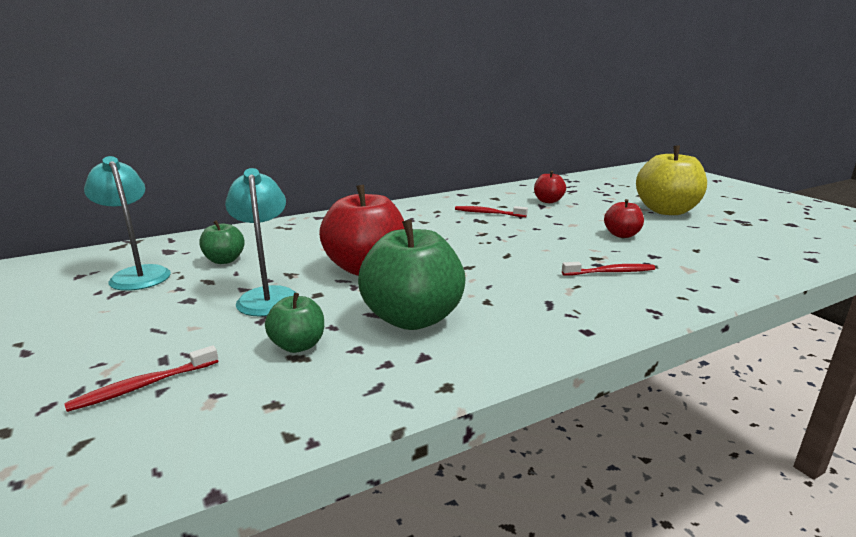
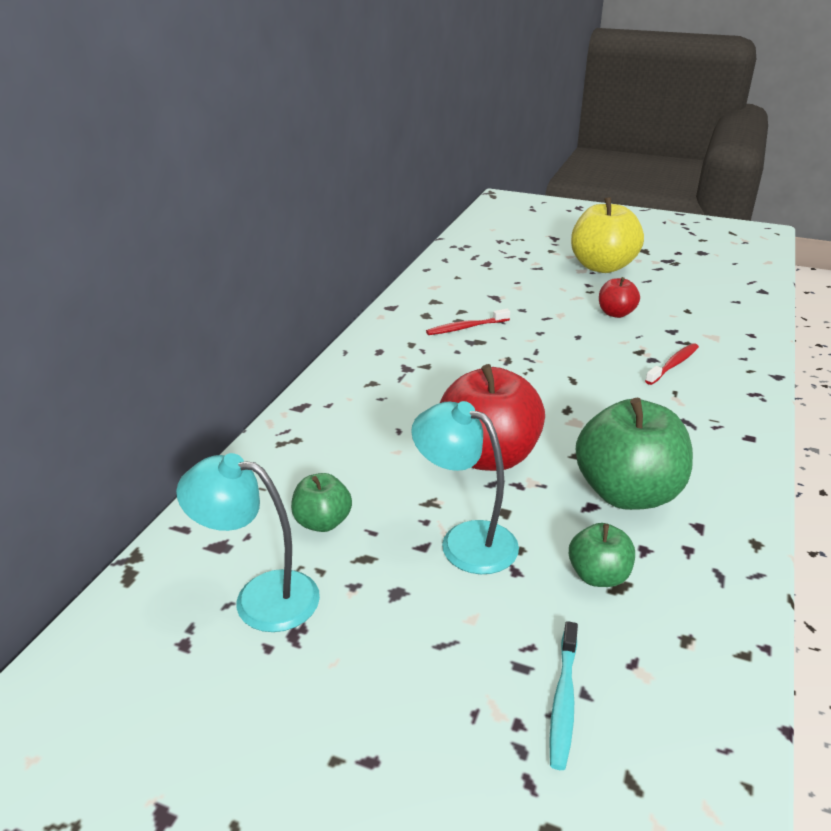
camera: 40 degrees left, 10 degrees up
red toothbrush [64,345,218,412] -> turquoise toothbrush [549,621,578,770]
red apple [534,171,566,203] -> none

